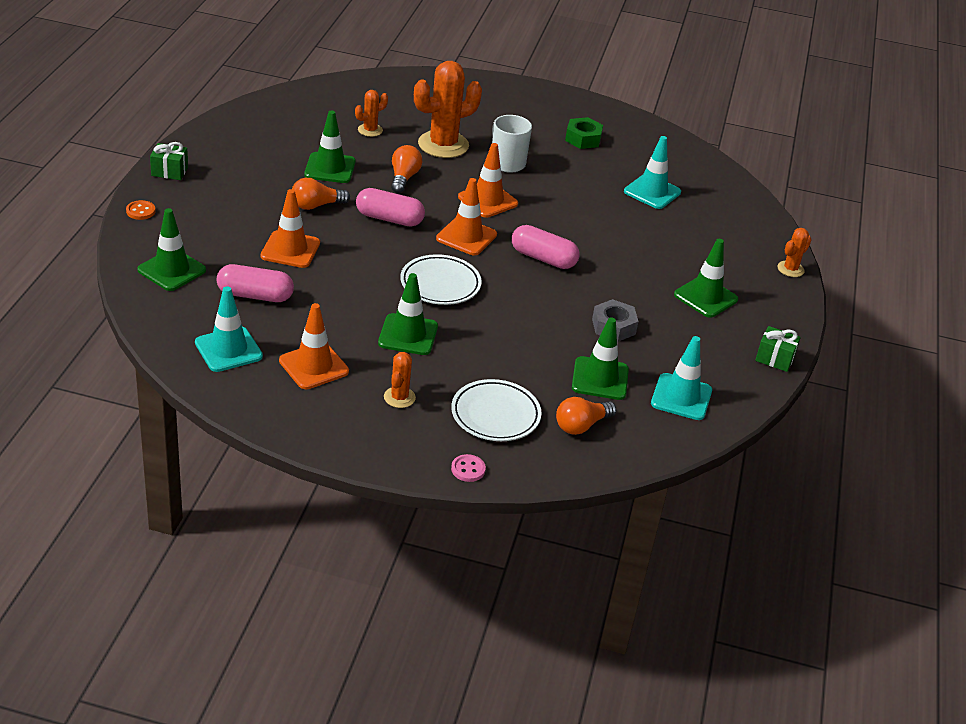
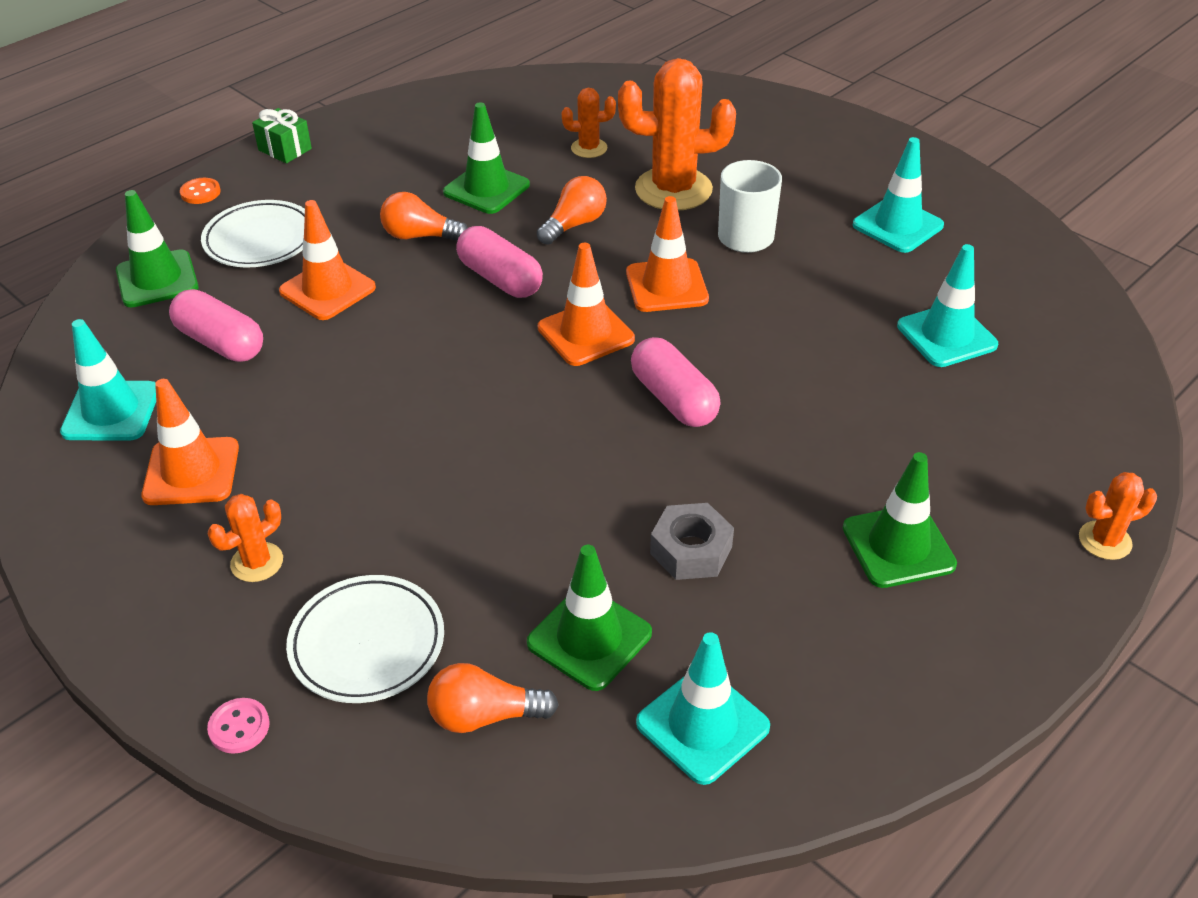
camera: 35 degrees right, 5 degrees up
green traffic cone [378,273,438,355] -> none
white plate [400,254,482,305] -> white plate moved to [201,200,305,267]
green nut [565,117,603,149] -> turquoise traffic cone [853,137,944,253]
green gift [755,326,801,372] -> none

